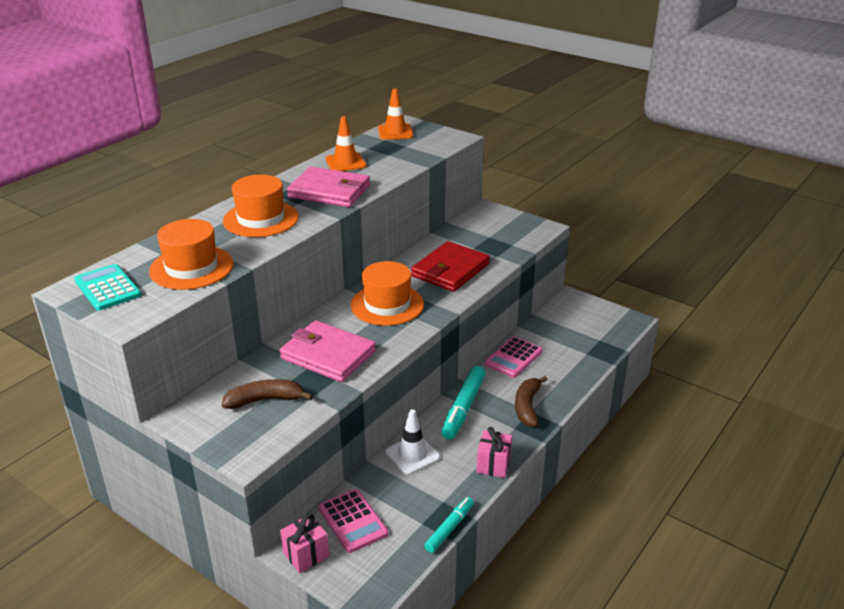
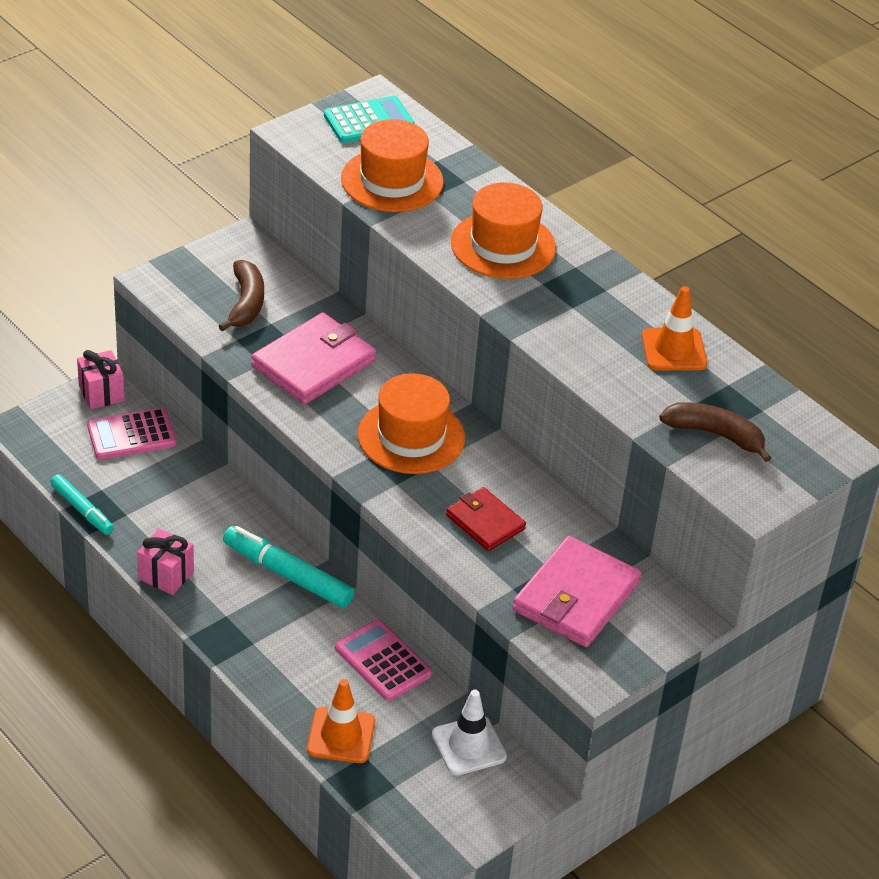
camera: 100 degrees right, 10 degrees up
pink wallet [287,167,370,207] -> pink wallet moved to [513,536,641,647]
orange traffic cone [378,88,413,140] -> orange traffic cone moved to [307,679,375,763]
white traffic cone [385,409,440,475] -> white traffic cone moved to [432,690,507,775]
red wallet [411,241,490,292] -> red wallet [446,487,526,551], size x0.61
brown banana [515,376,547,427] -> brown banana moved to [659,402,771,462]

